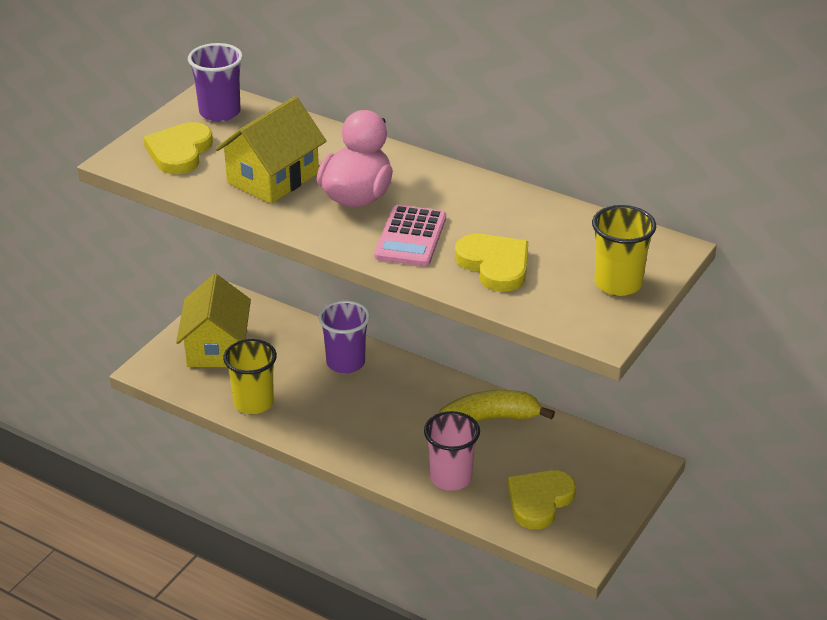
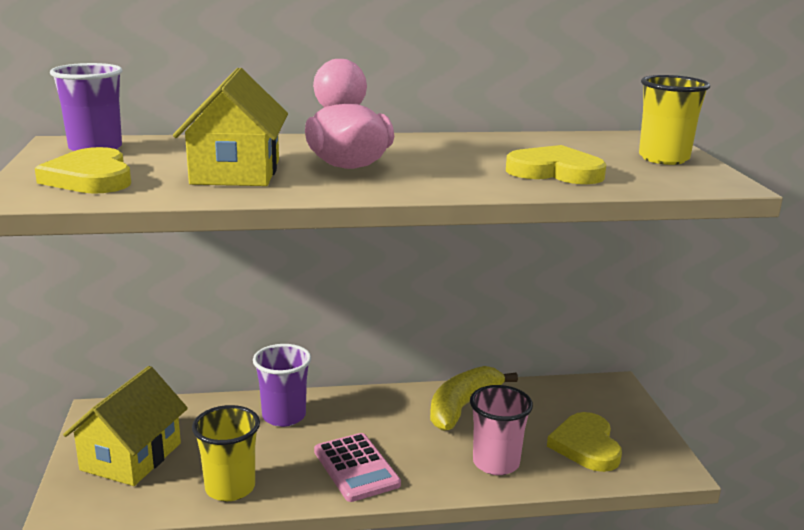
camera: 40 degrees left, 15 degrees down
yellow house [176,274,251,367] -> yellow house turned 60 degrees clockwise [63,366,188,486]
pink calculator [374,205,446,266] -> pink calculator moved to [314,433,401,502]

